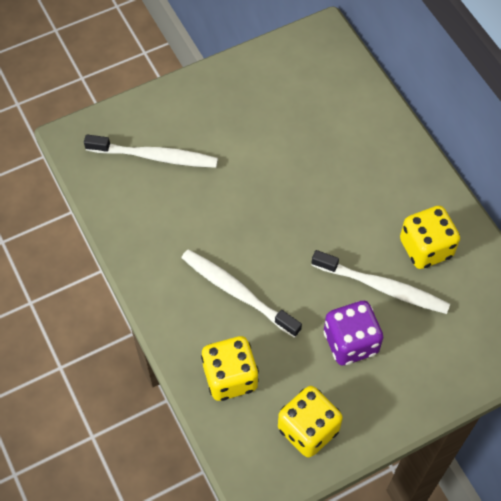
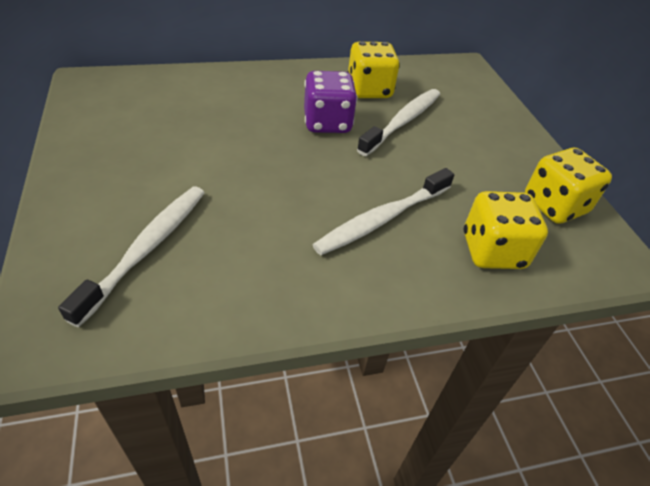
camera: 80 degrees left, 15 degrees down
purple dice [324,301,383,366] -> purple dice moved to [304,71,357,133]

